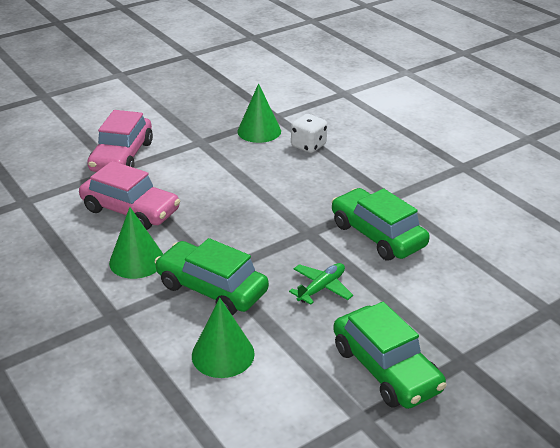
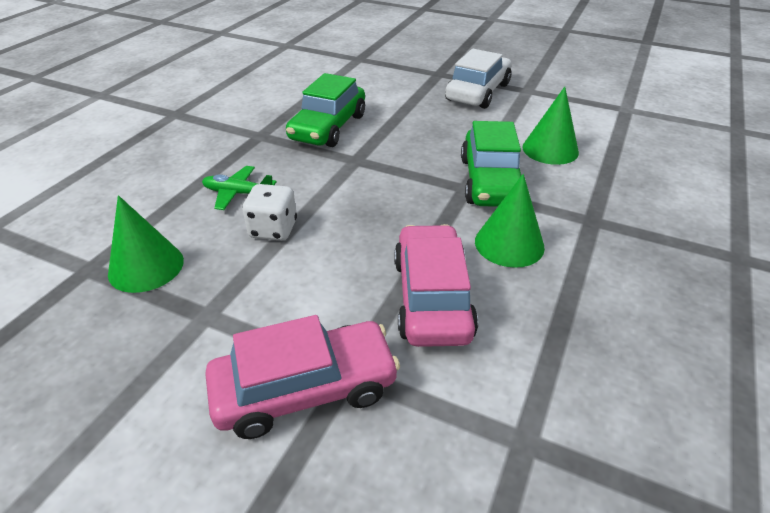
camera: 120 degrees left, 5 degrees up
green plane [289,263,353,305] -> green plane moved to [202,166,277,210]
white dice [291,114,327,153] -> white dice moved to [242,184,297,241]
green car [333,302,446,409] -> white car [445,49,512,109]

